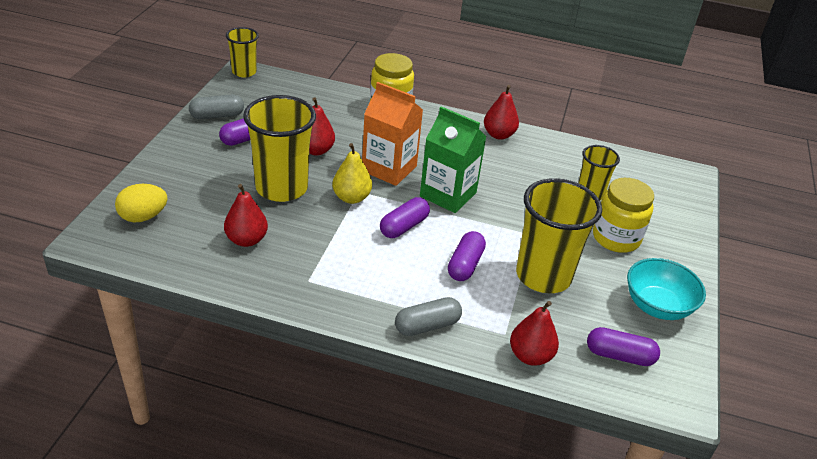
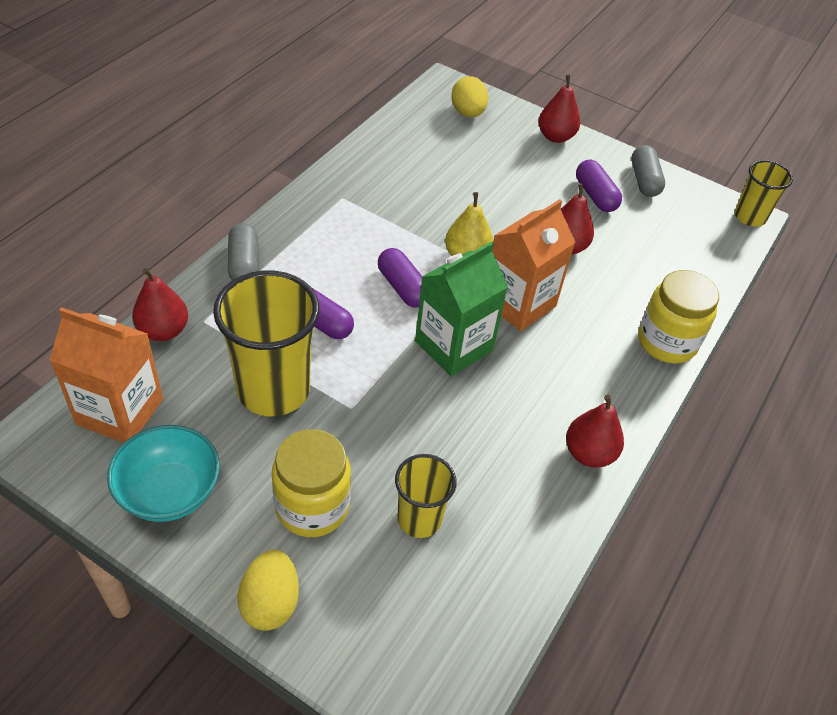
camera: 105 degrees right, 10 degrees up
red pear [224,184,268,247] -> red pear moved to [539,75,580,143]
yellow cup [243,95,316,202] -> none
purple capsule [587,327,660,366] -> orange carton [49,307,163,443]
none -> yellow egg [237,550,299,631]

